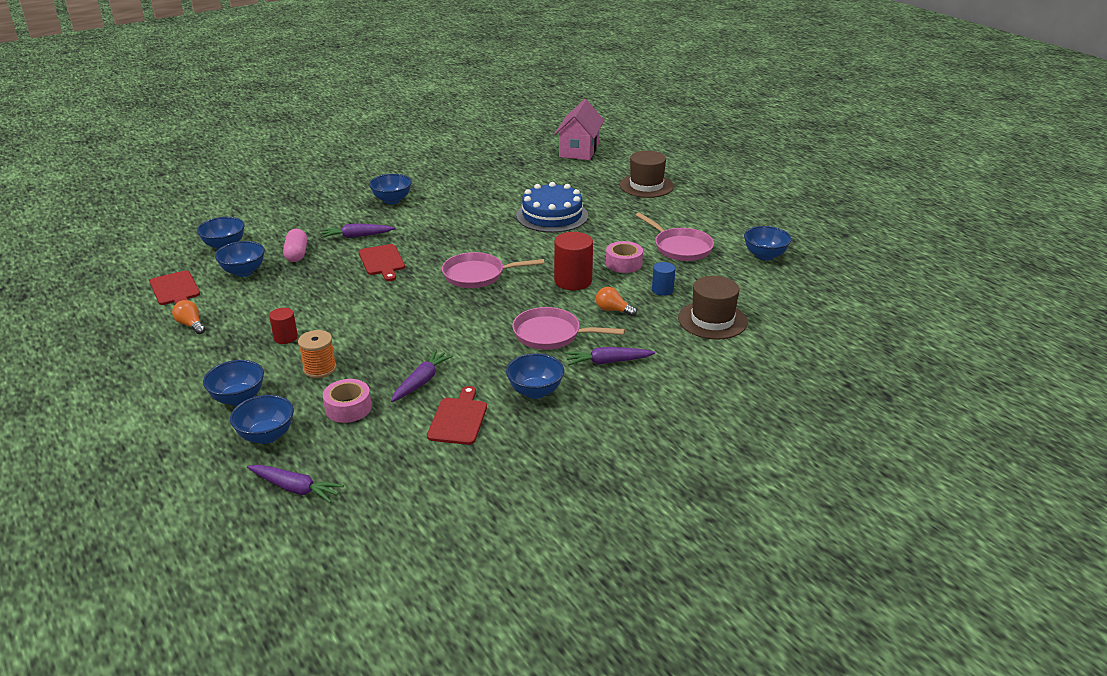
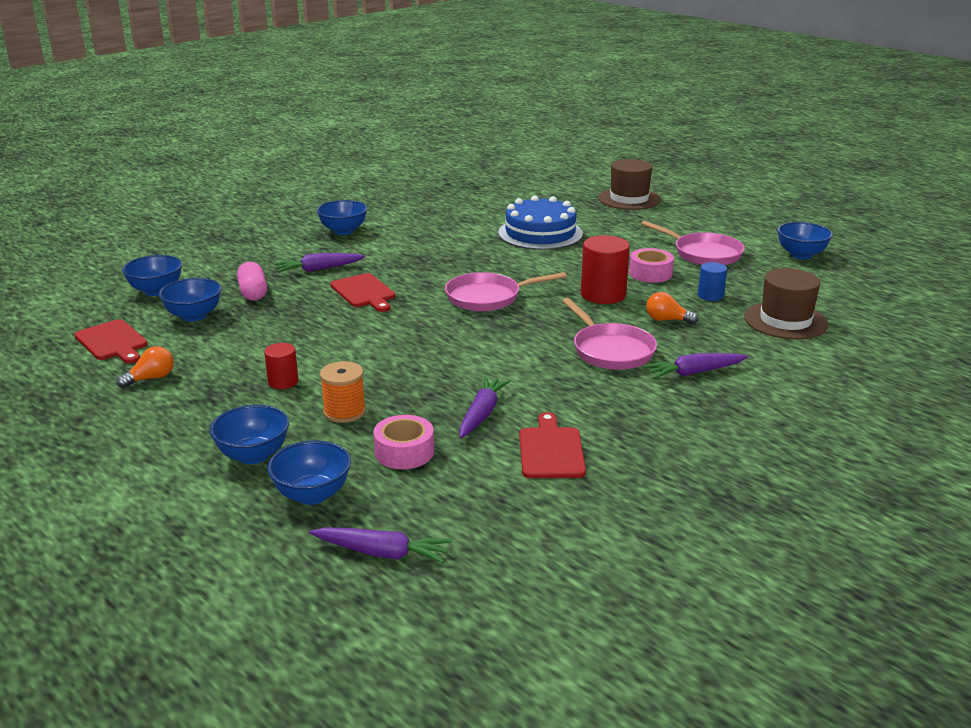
camera: 10 degrees left, 5 degrees down
orange light bulb [172,300,205,334] -> orange light bulb turned 105 degrees clockwise [116,346,174,388]
blue bowl [506,353,564,399] -> none
pink pan [512,307,625,350] -> pink pan turned 120 degrees counterclockwise [562,298,657,370]
pink house [554,99,605,160] -> none

